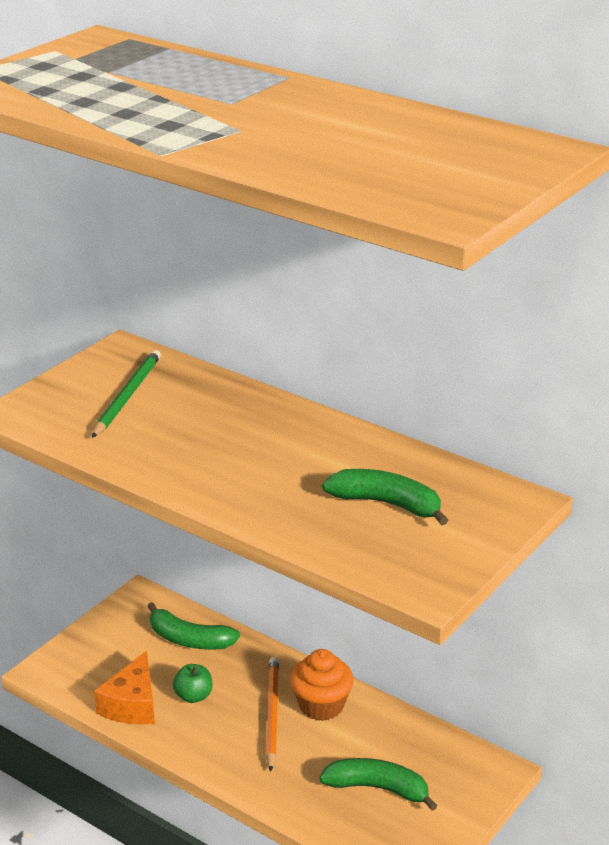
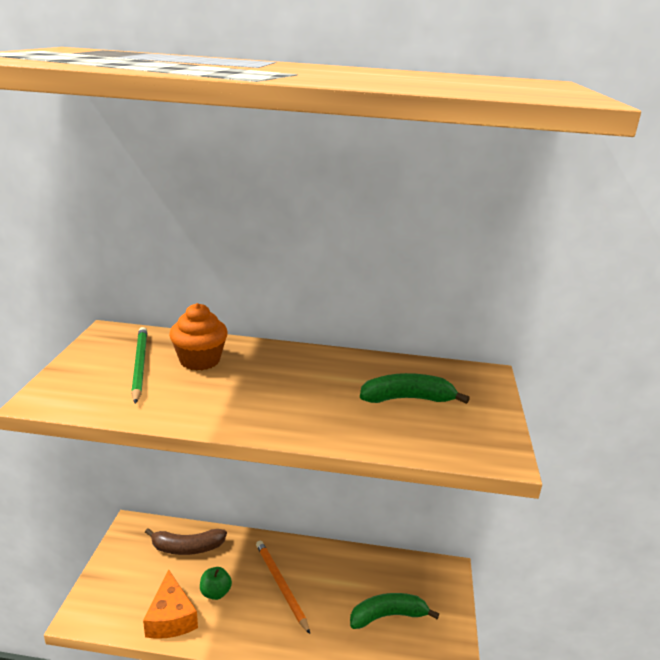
camera: 30 degrees left, 5 degrees down
green banana [147,602,240,650] -> brown banana [145,528,227,555]
orange cupcake [290,649,354,721] -> orange cupcake moved to [169,303,228,371]

